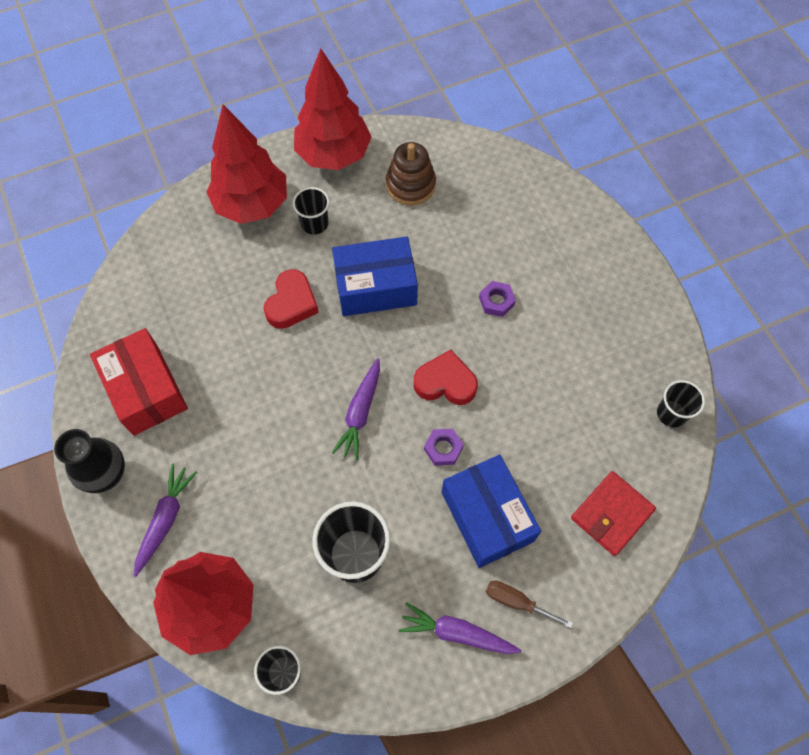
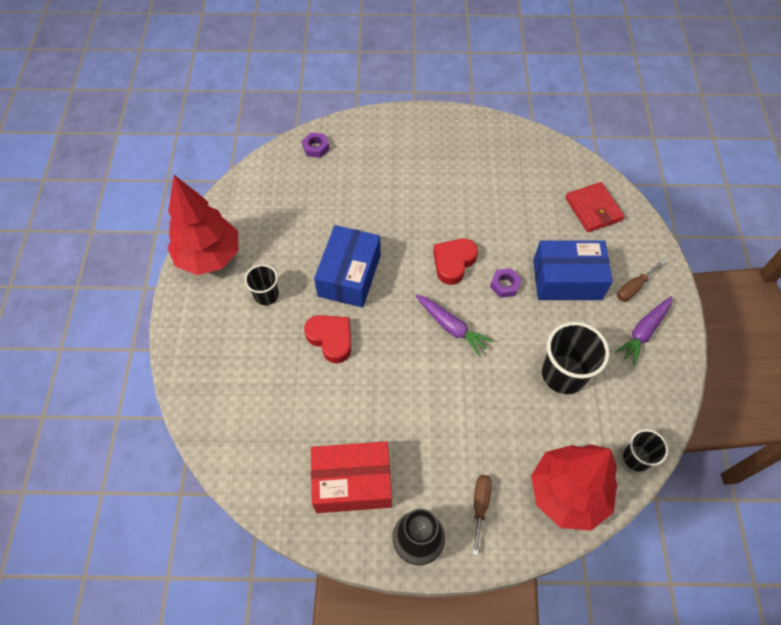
camera: 65 degrees left, 5 degrees down
purple carrot [134,464,197,577] -> brown screwdriver [472,475,492,556]
red tree [207,105,287,224] -> none
brown stacking toy [386,142,436,205] -> none
purple nut [479,281,516,317] -> purple nut moved to [302,132,330,158]
black cup [657,380,705,428] -> none

